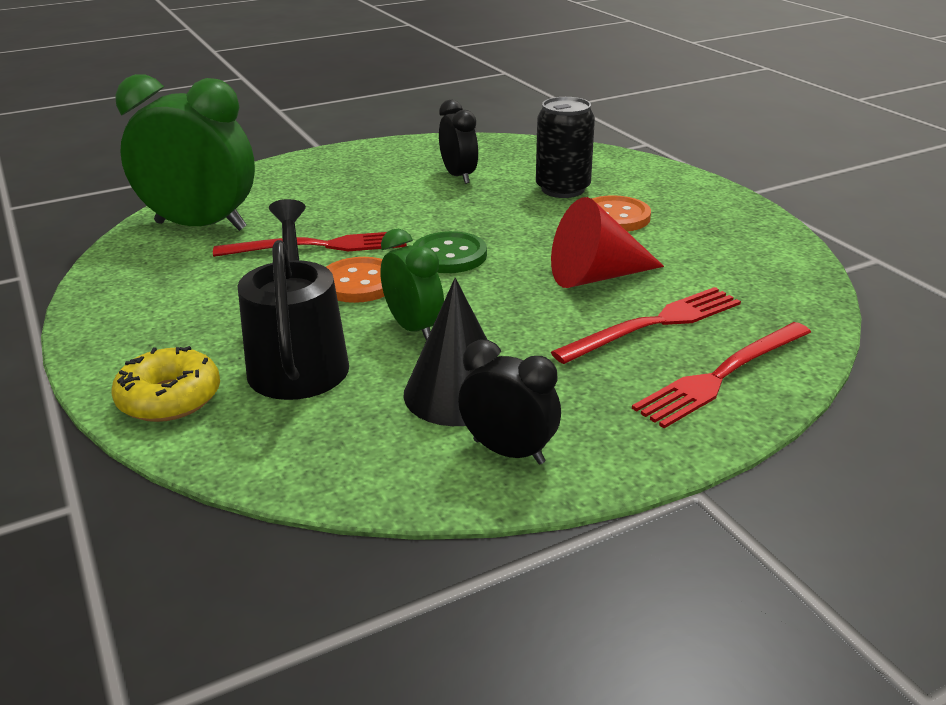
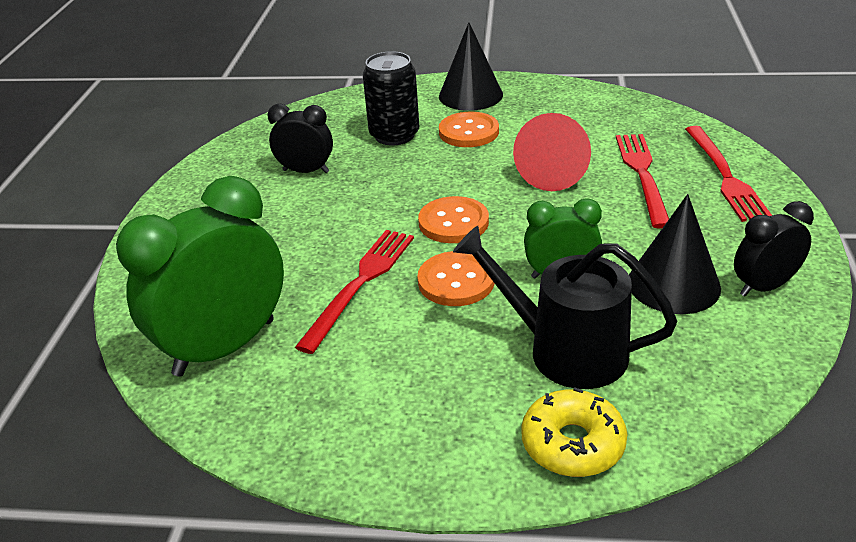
camera: 55 degrees left, 5 degrees up
green button [413,231,487,273] -> orange button [418,196,489,243]
none -> black cone [439,22,503,111]

